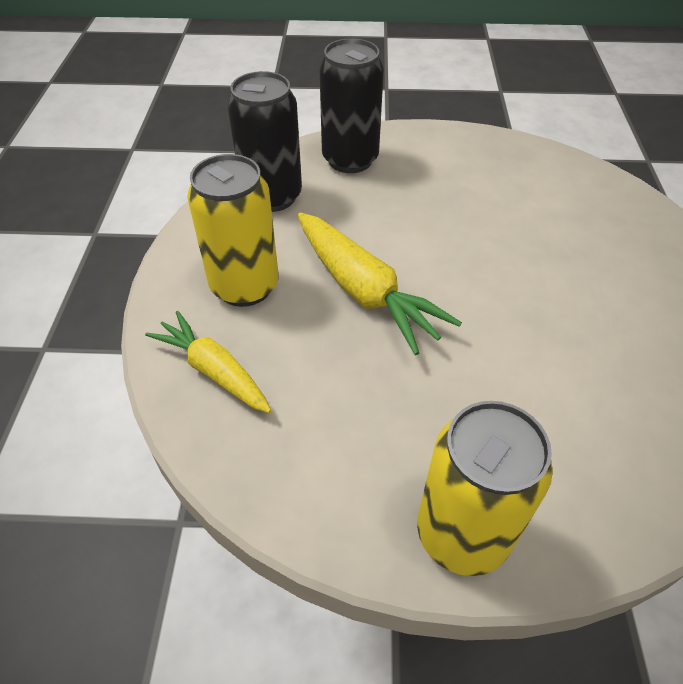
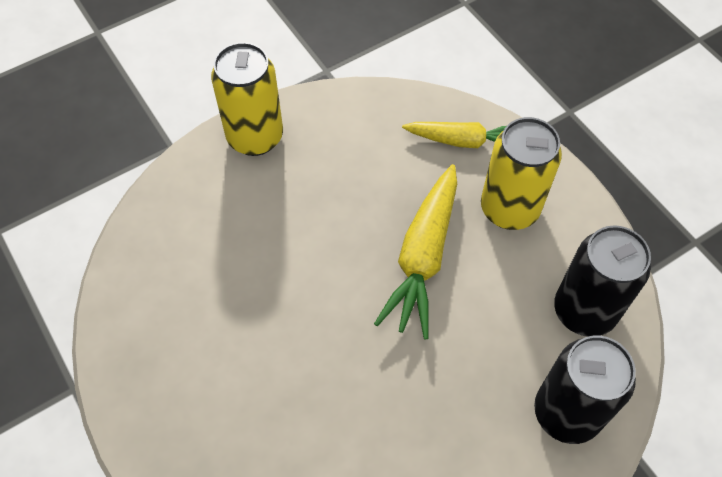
camera: 145 degrees right, 10 degrees up
yellow carrot [298,212,462,355] -> yellow carrot turned 90 degrees counterclockwise [374,164,457,339]

